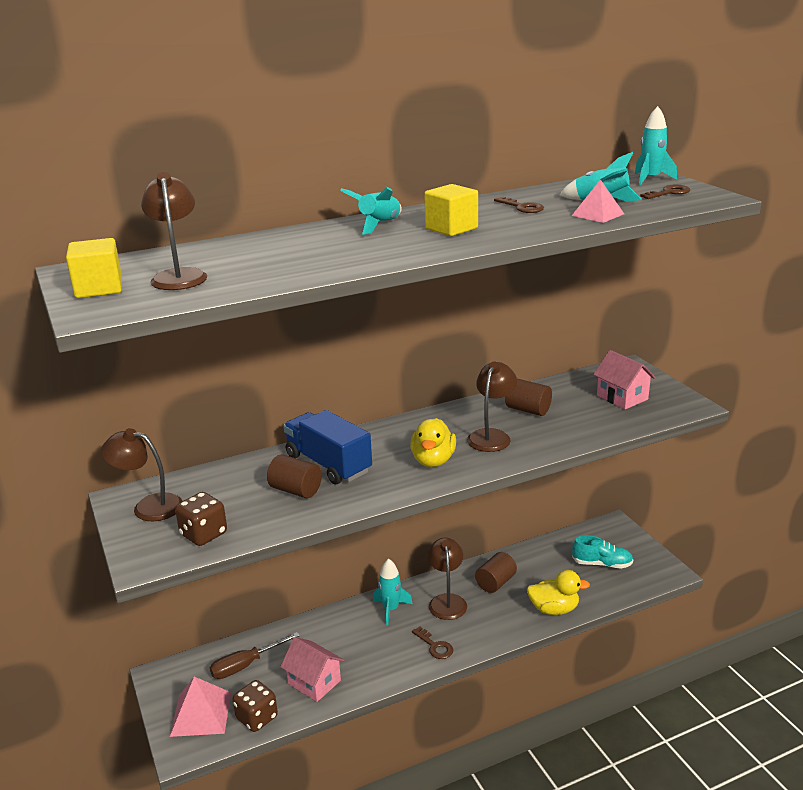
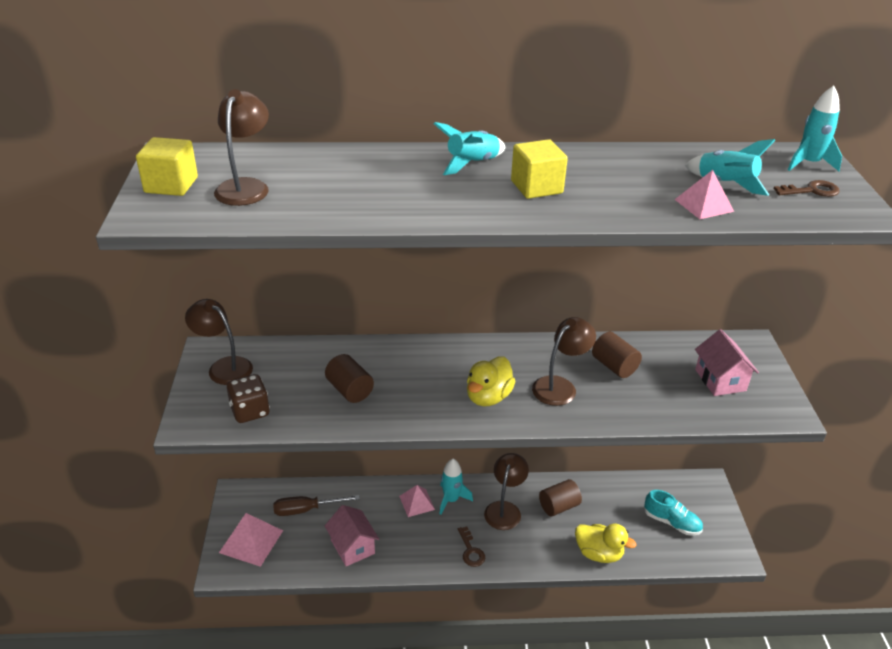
camera: 20 degrees right, 10 degrees up
brown dice [233,680,278,732] -> none
blue truck [283,410,372,484] -> none
brown key [494,197,544,213] -> none
none -> pink pyramid [399,485,435,517]

